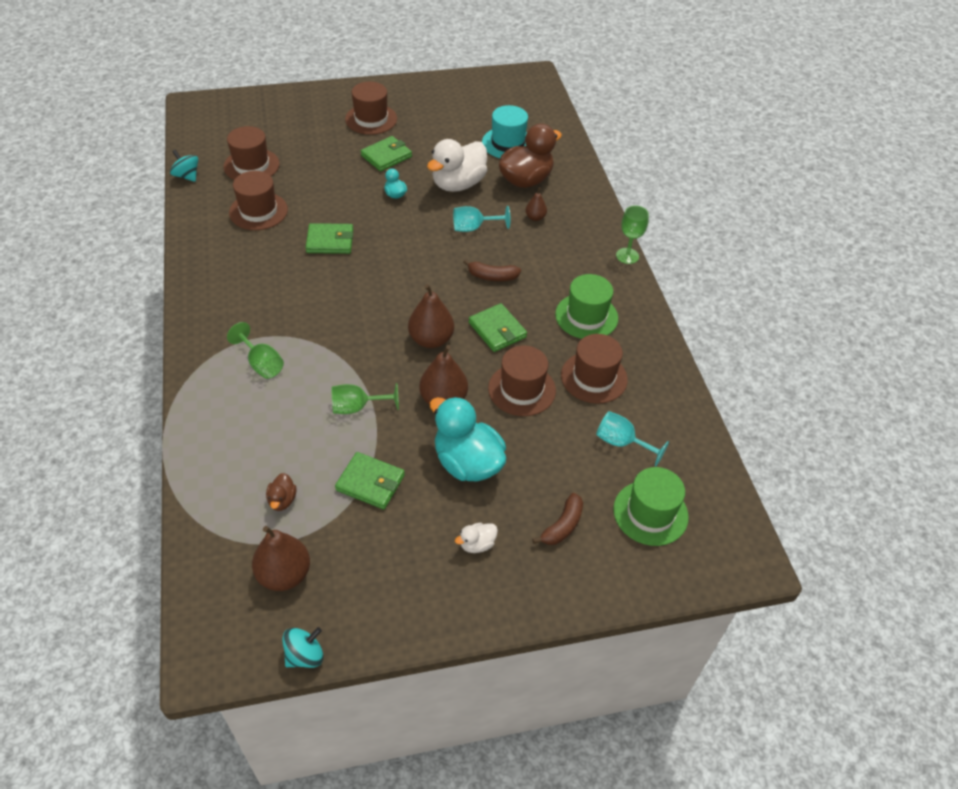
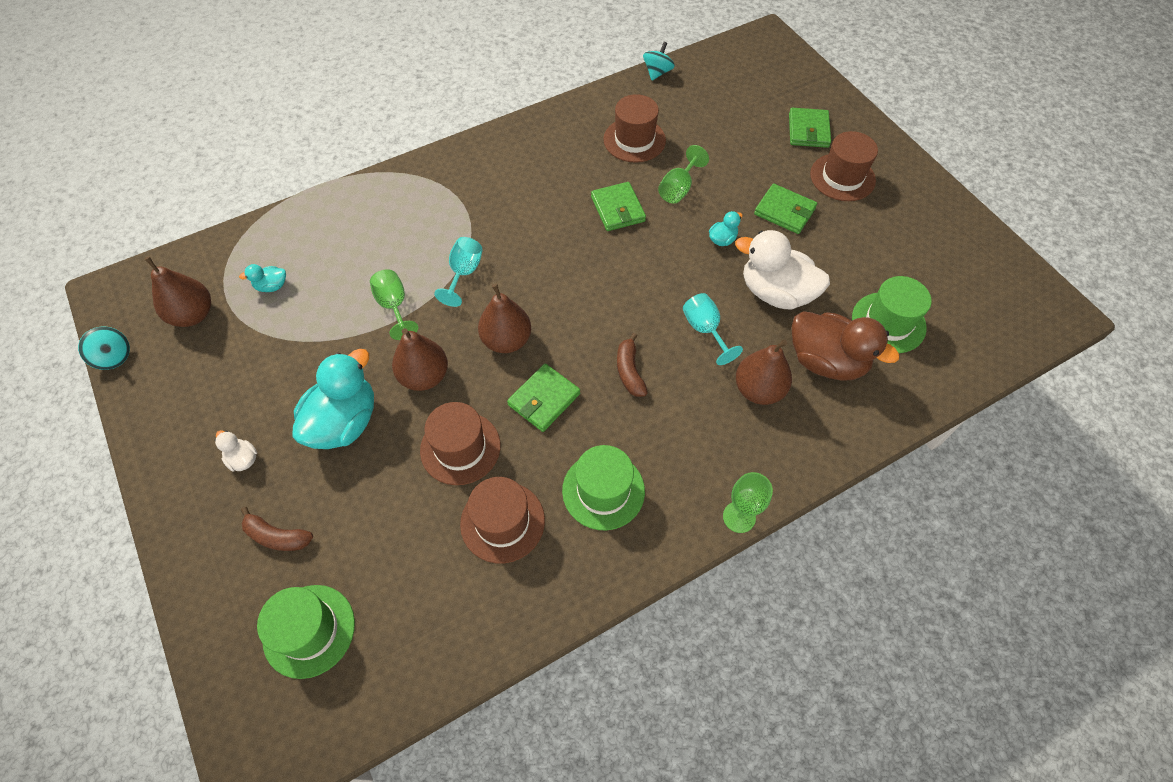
camera: 75 degrees right, 10 degrees up
brown hat [223,126,280,180] -> none
green goblet [227,322,284,379] -> green goblet moved to [658,145,709,204]
brown duck [266,473,296,511] -> turquoise duck [239,264,286,292]
green wallet [335,452,405,509] -> green wallet moved to [789,108,831,148]
turquoise hat [482,105,528,158] -> green hat [852,276,932,353]
brown pear [526,188,547,221] -> brown pear [736,340,792,405], size x1.87
turquoise goblet [596,411,669,466] -> turquoise goblet moved to [434,237,483,307]

